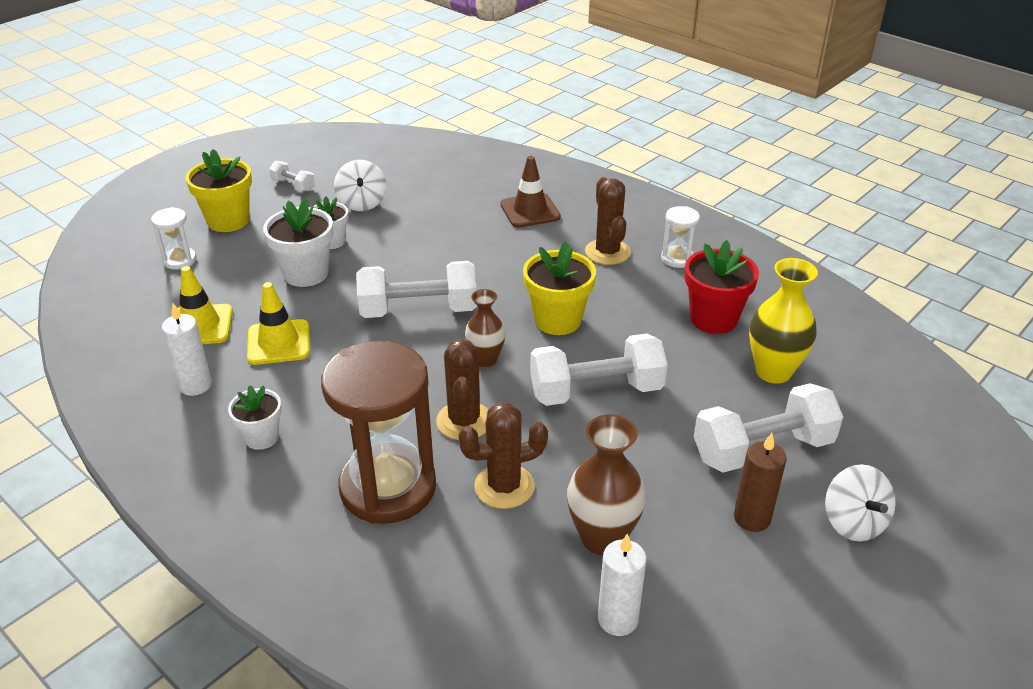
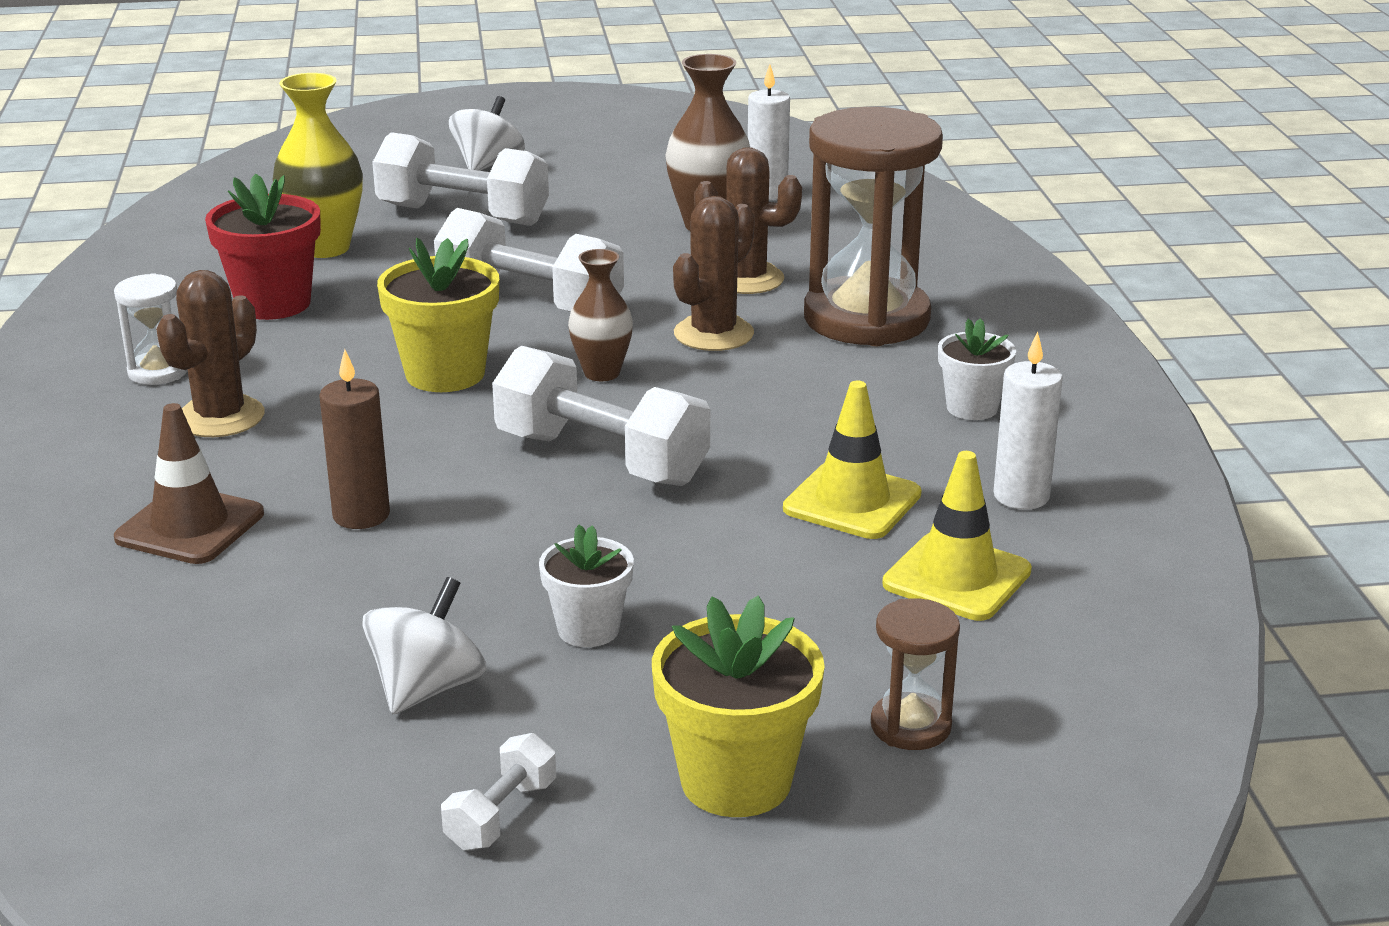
camera: 140 degrees left, 10 degrees down
white hourglass [151,207,196,270] -> brown hourglass [871,598,960,750]
white flower pot [263,198,333,287] -> none
white dumbbell [269,161,315,191] -> white dumbbell turned 45 degrees clockwise [441,733,556,851]
brown candle [734,433,787,532] -> brown candle moved to [319,349,390,529]

